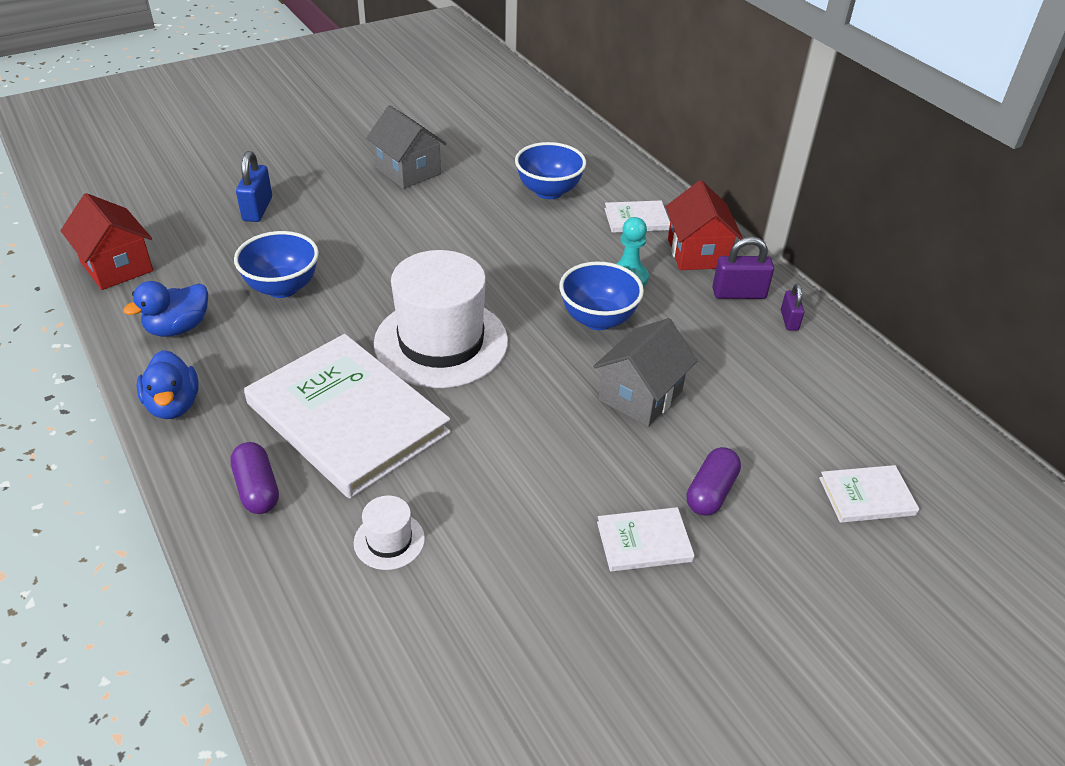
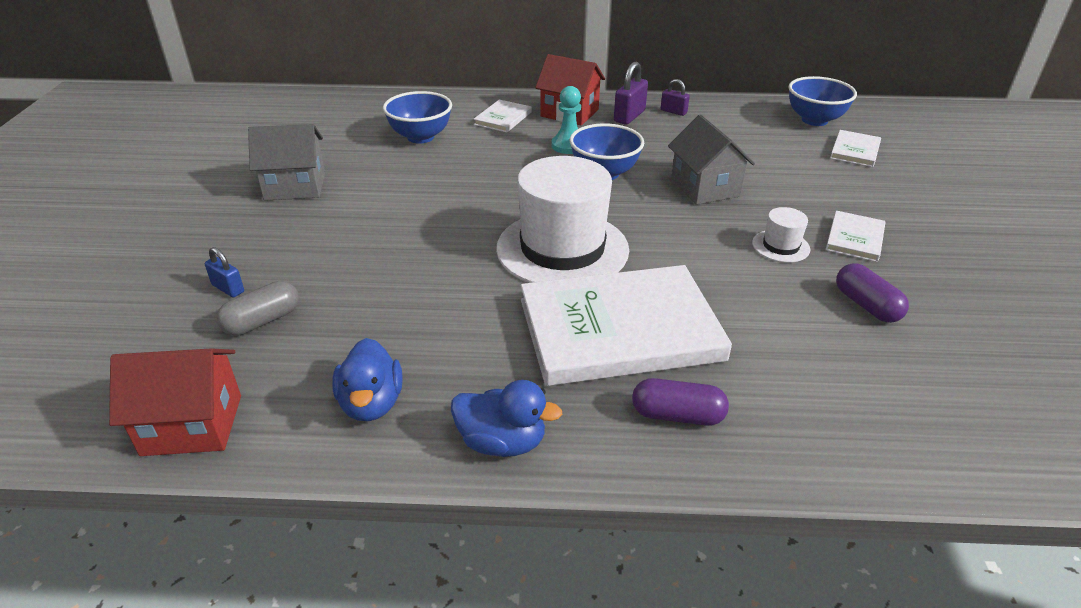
camera: 55 degrees left, 5 degrees down
blue bowl [234,231,319,298] -> blue bowl moved to [788,76,857,126]
blue padlock [236,151,272,222] -> blue padlock [205,247,244,298], size x0.62
white hat [354,496,425,570] -> white hat moved to [752,207,810,263]
purple capsule [687,447,741,516] -> purple capsule moved to [836,263,909,323]
none -> grey capsule [216,281,299,336]

